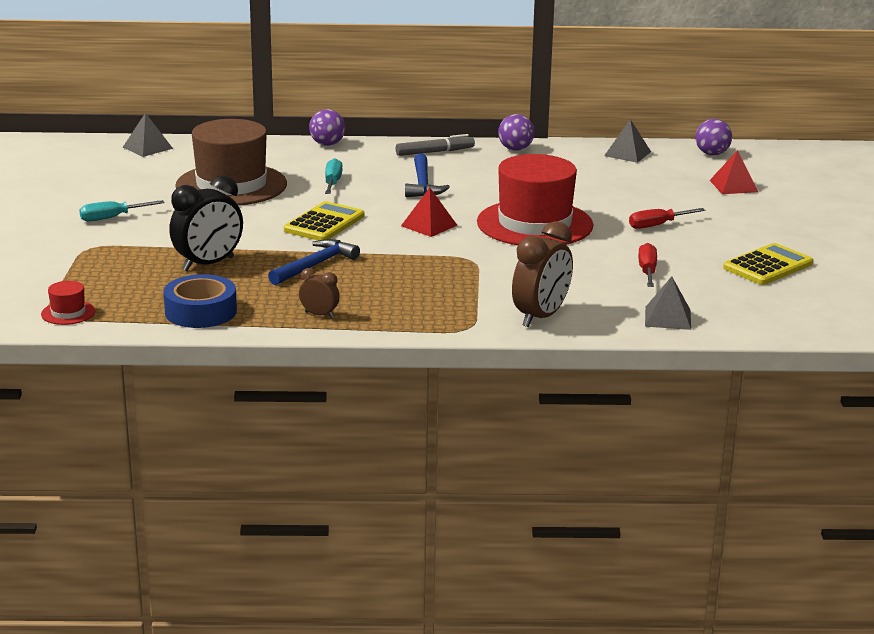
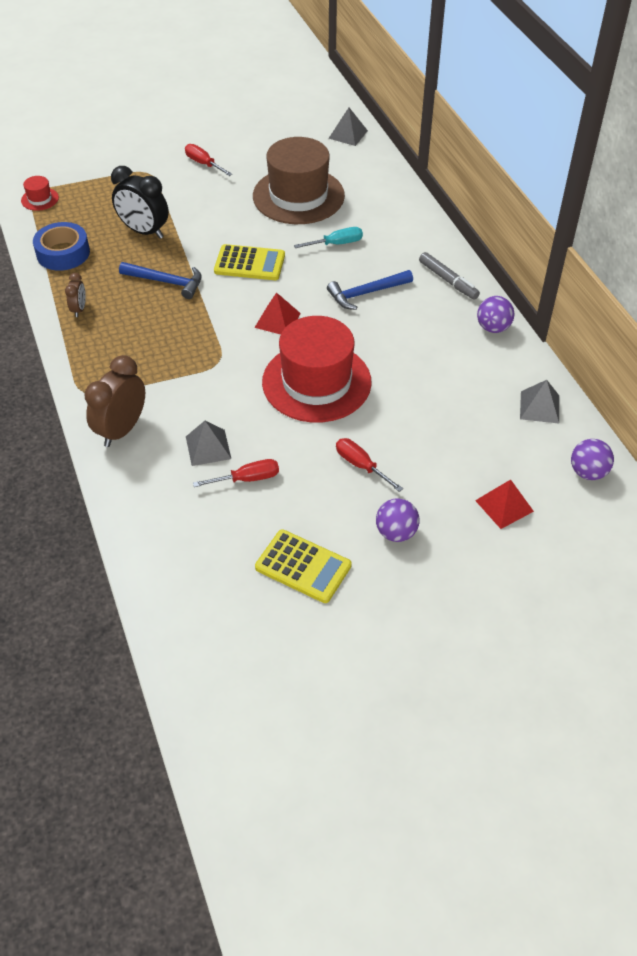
camera: 70 degrees right, 25 degrees up
turquoise screwdriver [79,200,164,221] -> red screwdriver [185,144,232,176]
purple ball [309,109,345,146] -> purple ball moved to [376,498,419,542]
brown clock [512,221,573,327] -> brown clock turned 105 degrees clockwise [84,355,145,447]
grey pyramid [645,276,691,330] -> grey pyramid moved to [186,421,231,466]

